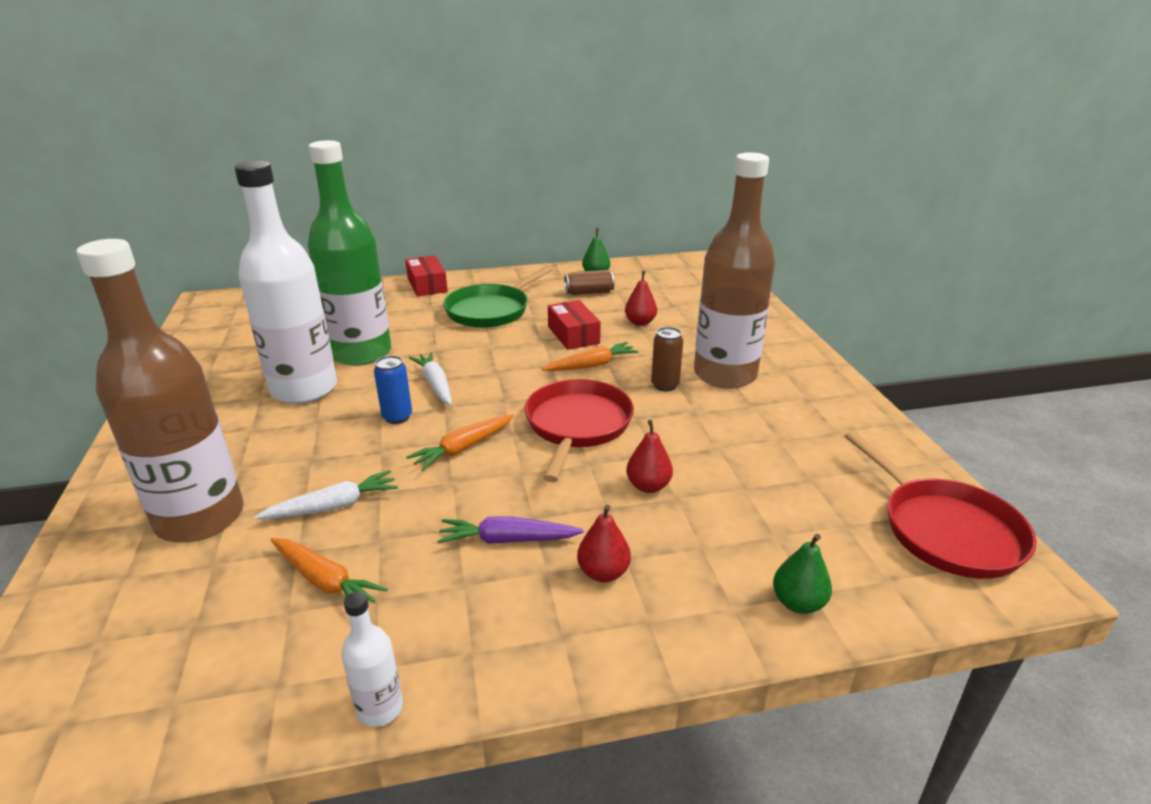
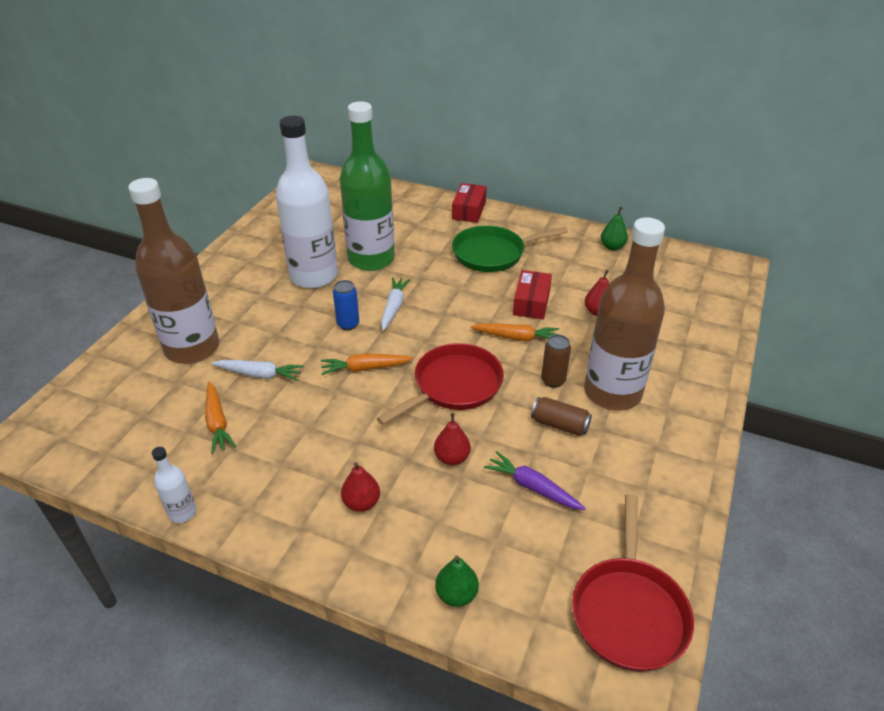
camera: 35 degrees right, 10 degrees up
purple carrot [437,516,584,544] -> purple carrot moved to [484,451,586,510]
brown can [564,270,614,295] -> brown can moved to [531,397,592,436]

